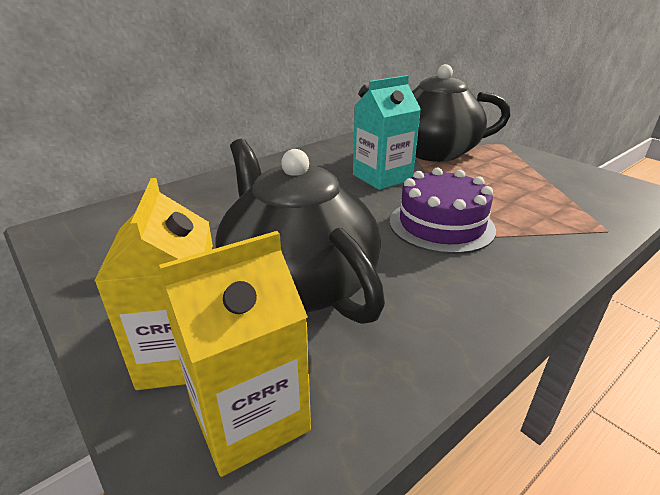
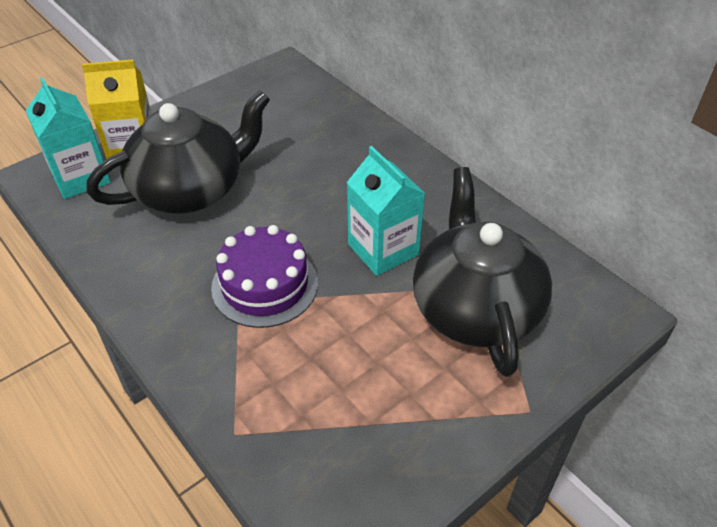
camera: 90 degrees right, 15 degrees up
yellow carton [159,231,311,477] -> turquoise carton [26,77,111,199]

